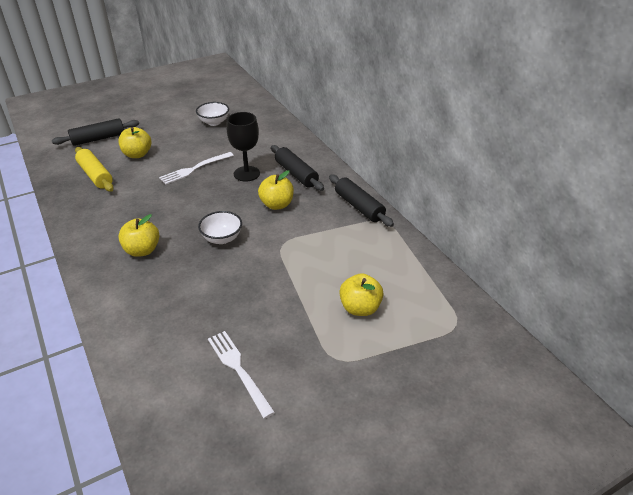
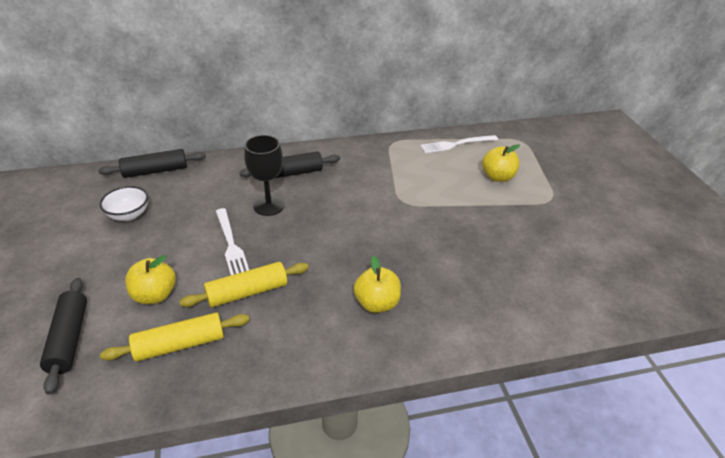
camera: 75 degrees left, 0 degrees up
white bowl [198,211,242,244] -> none
white fork [208,331,275,419] -> white fork moved to [420,135,498,153]
yellow apple [258,170,294,210] -> none
black rolling pin [329,175,394,227] -> black rolling pin moved to [98,149,206,178]
none -> yellow rolling pin [179,262,309,307]

